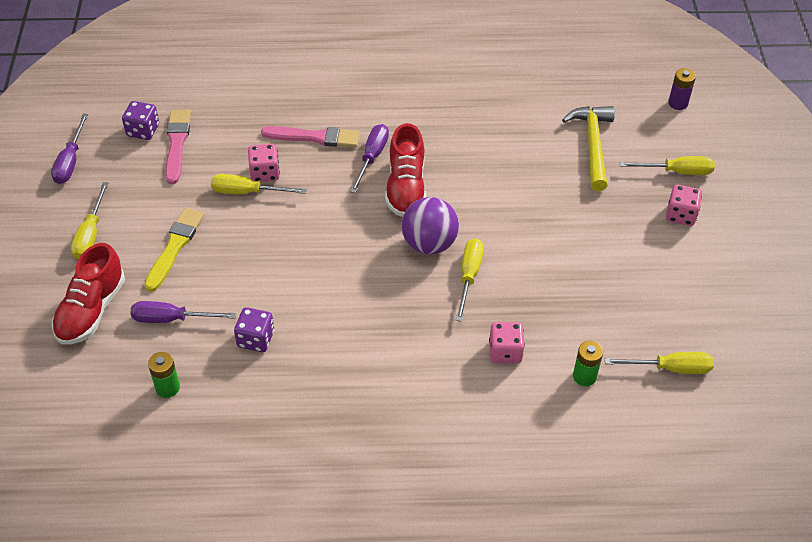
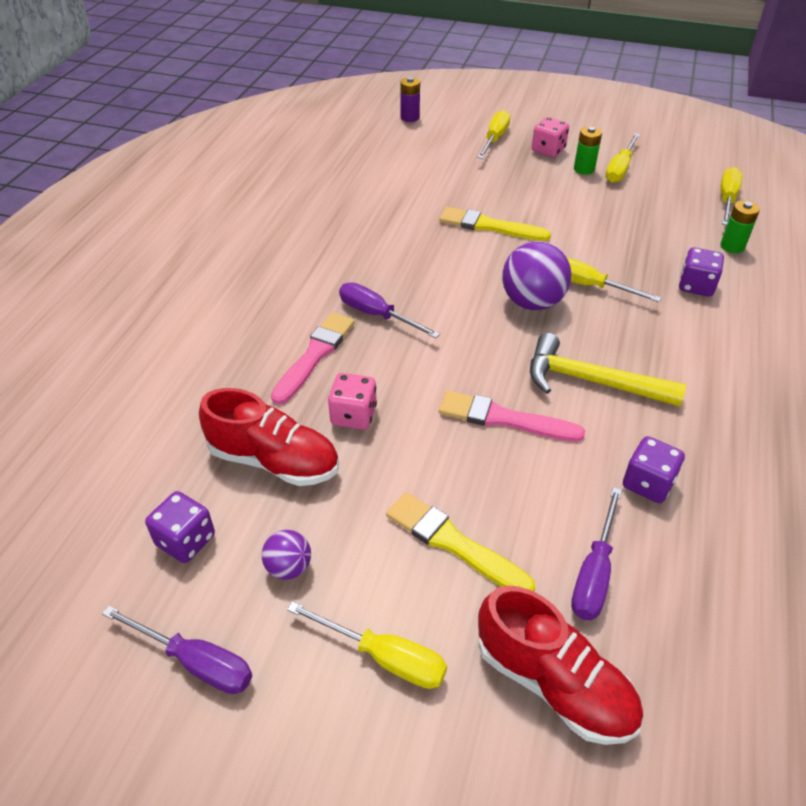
camera: 70 degrees left, 5 degrees down
green battery [148,352,180,398] -> green battery moved to [574,126,602,175]
pink brush [165,110,191,184] -> pink brush moved to [439,391,585,442]
yellow screwdriver [211,174,307,194] -> yellow screwdriver moved to [605,133,640,183]
red shoe [385,123,426,217] -> red shoe moved to [199,388,339,486]
pink dice [489,322,525,364] -> purple dice [679,247,724,296]
yellow hammer [562,106,615,191] -> yellow hammer moved to [530,333,686,407]
none -> purple ball [261,530,311,580]
none -> yellow brush [439,207,551,241]

